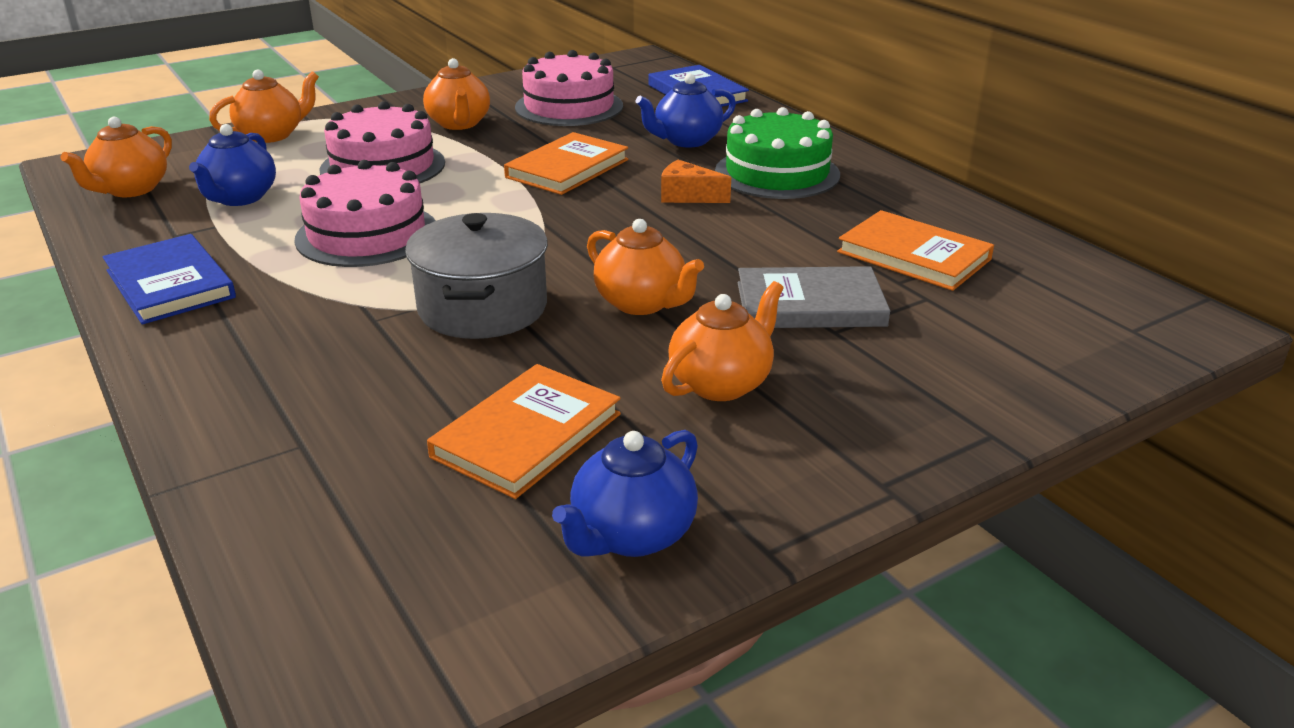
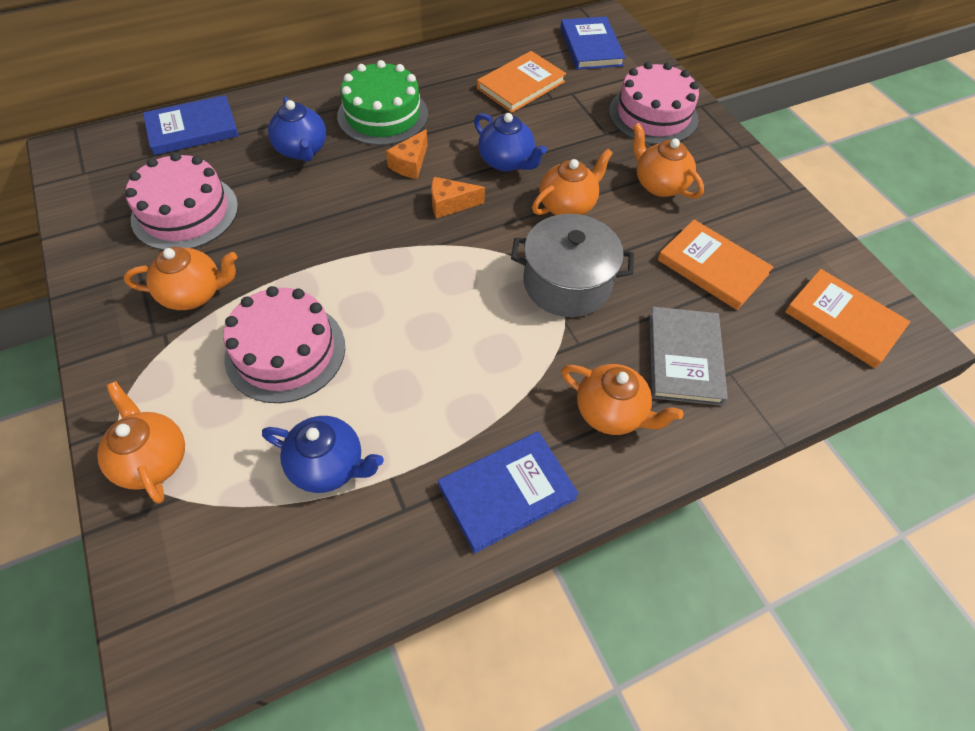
camera: 85 degrees left, 25 degrees up
orange teapot [61,117,172,197] -> orange teapot moved to [561,364,684,435]
pink cake [294,160,435,267] -> pink cake moved to [609,62,699,144]
orange book [504,132,628,195] -> orange book moved to [785,269,910,368]
blue teapot [552,430,698,557] -> blue teapot moved to [474,113,547,172]
grey book [738,266,890,328] -> grey book moved to [649,307,728,406]
none -> orange cheese [431,177,485,218]
none -> blue book [560,17,626,70]

